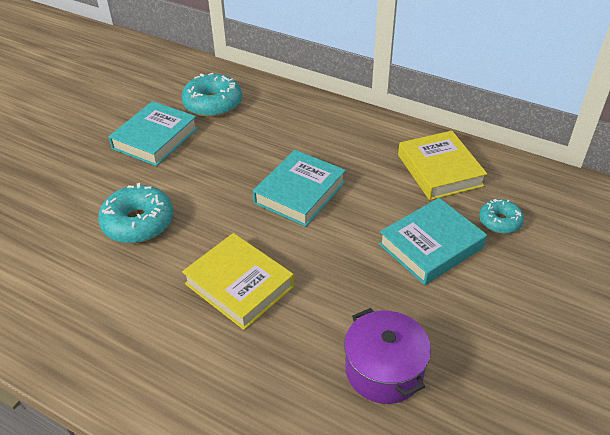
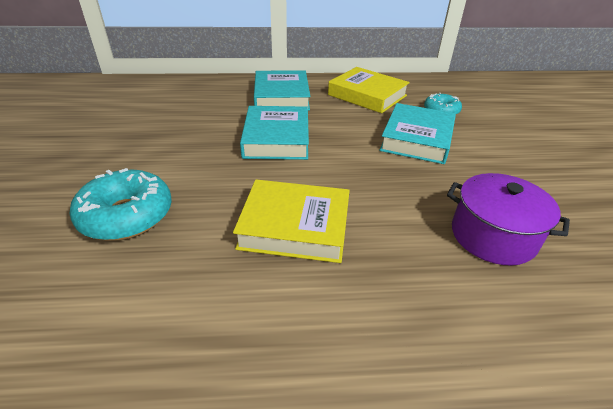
camera: 35 degrees left, 5 degrees down
turquoise book [109,101,198,166] -> turquoise book moved to [254,70,310,111]
turquoise donut [181,73,242,117] -> none

